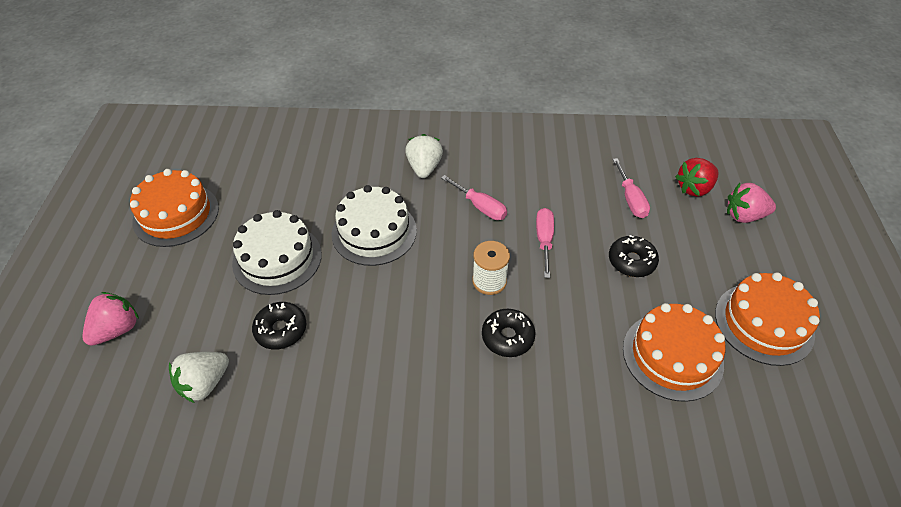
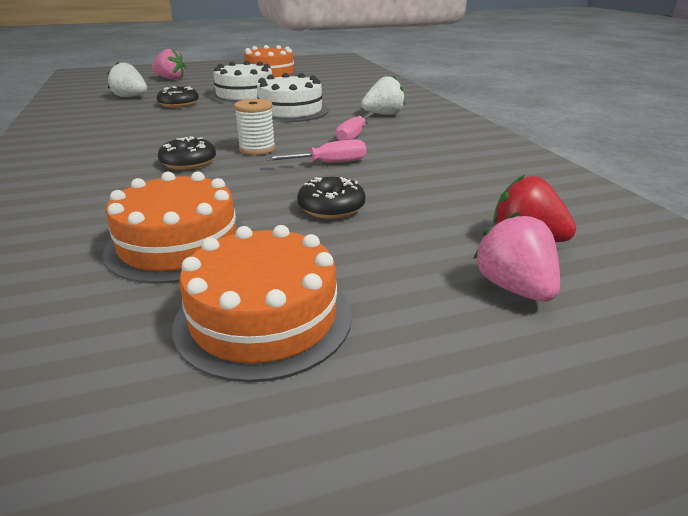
camera: 70 degrees right, 20 degrees down
pink screwdriver [613,158,650,218] -> none

